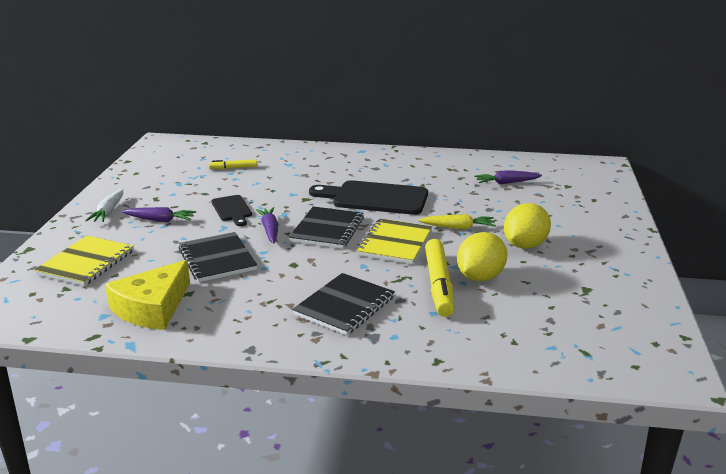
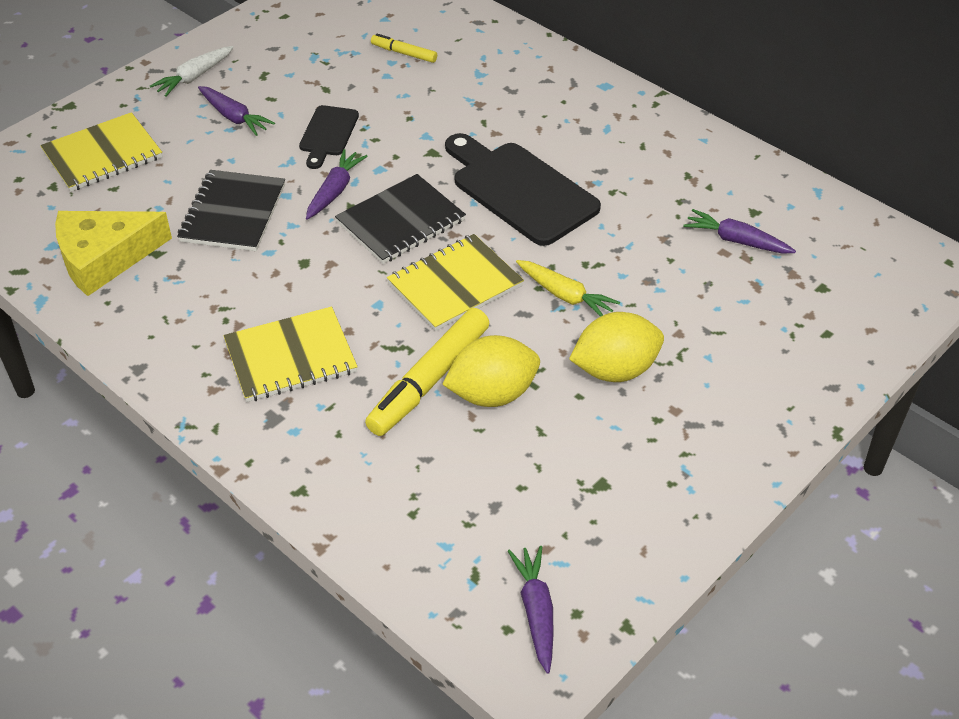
camera: 35 degrees right, 20 degrees up
black notebook [292,273,395,335] -> yellow notebook [224,307,358,402]
none -> purple carrot [508,546,553,674]

